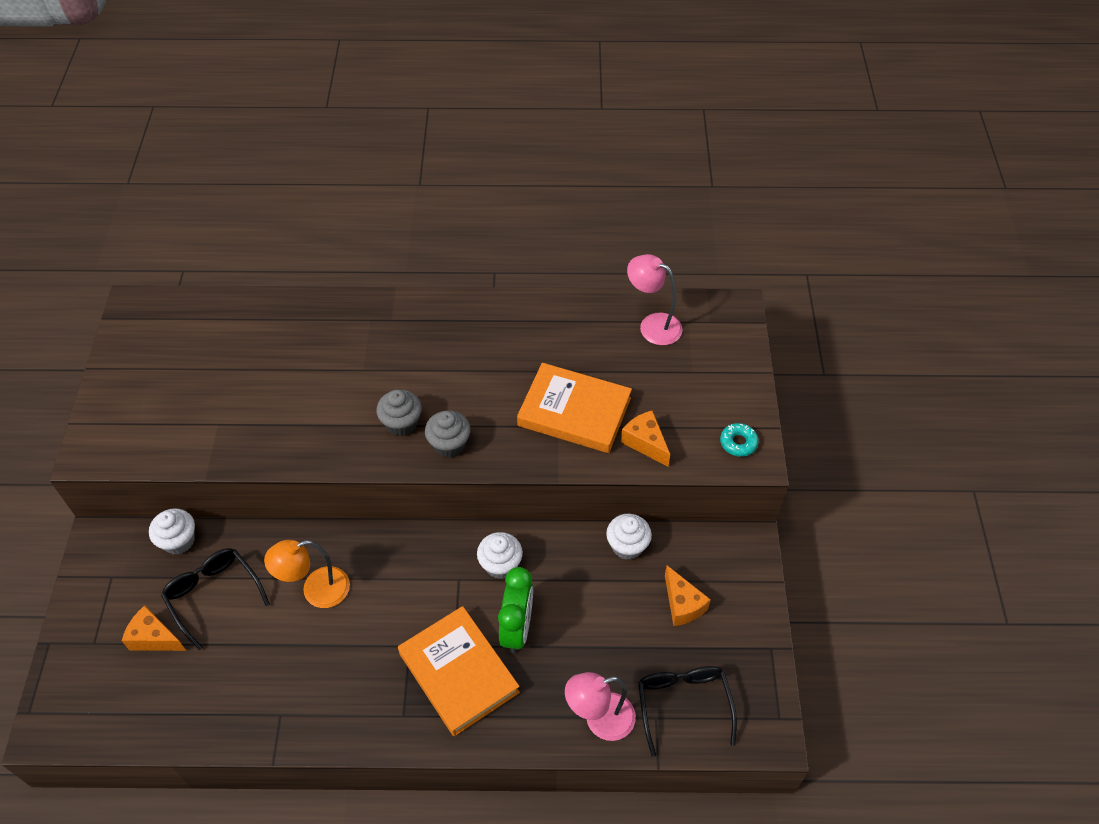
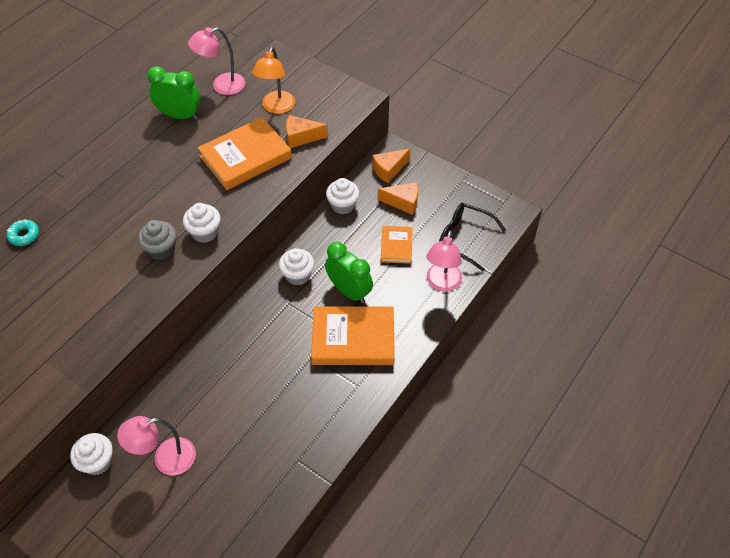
camera: 55 degrees left, 0 degrees up
orange cheese [122,605,186,651] -> orange cheese moved to [372,148,410,183]
black glasses [161,548,270,650] -> pink lamp [117,416,196,475]
orange lamp [264,540,350,608] -> orange lamp moved to [252,47,295,114]
grey cupcake [425,410,471,458] -> white cupcake [183,203,221,243]
turquoise donut [720,423,759,457] -> turquoise donut moved to [7,220,39,246]
none -> green clock [147,66,201,120]
none -> orange book [381,226,413,264]

